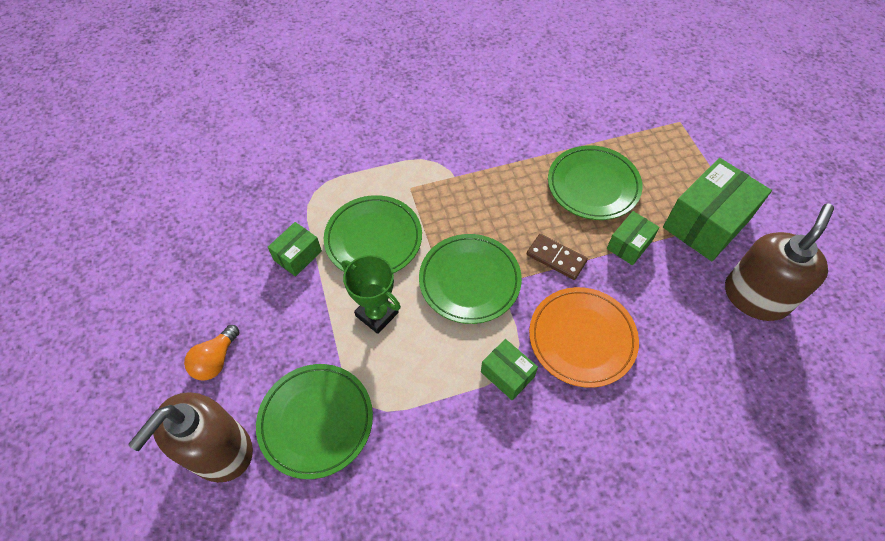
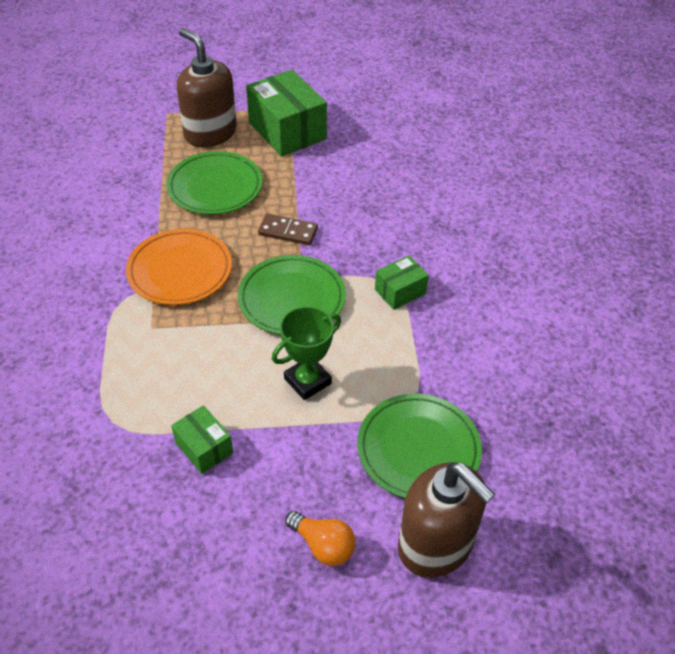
camera: 80 degrees left, 10 degrees down
green plate [324,195,422,273] -> none
brown domino [527,234,588,280] -> brown domino turned 60 degrees clockwise [258,213,318,245]
orange plate [529,287,639,388] -> orange plate moved to [126,229,232,305]
green box [607,211,660,265] -> none
brown soap dispenser [725,203,834,321] -> brown soap dispenser moved to [177,28,237,147]

